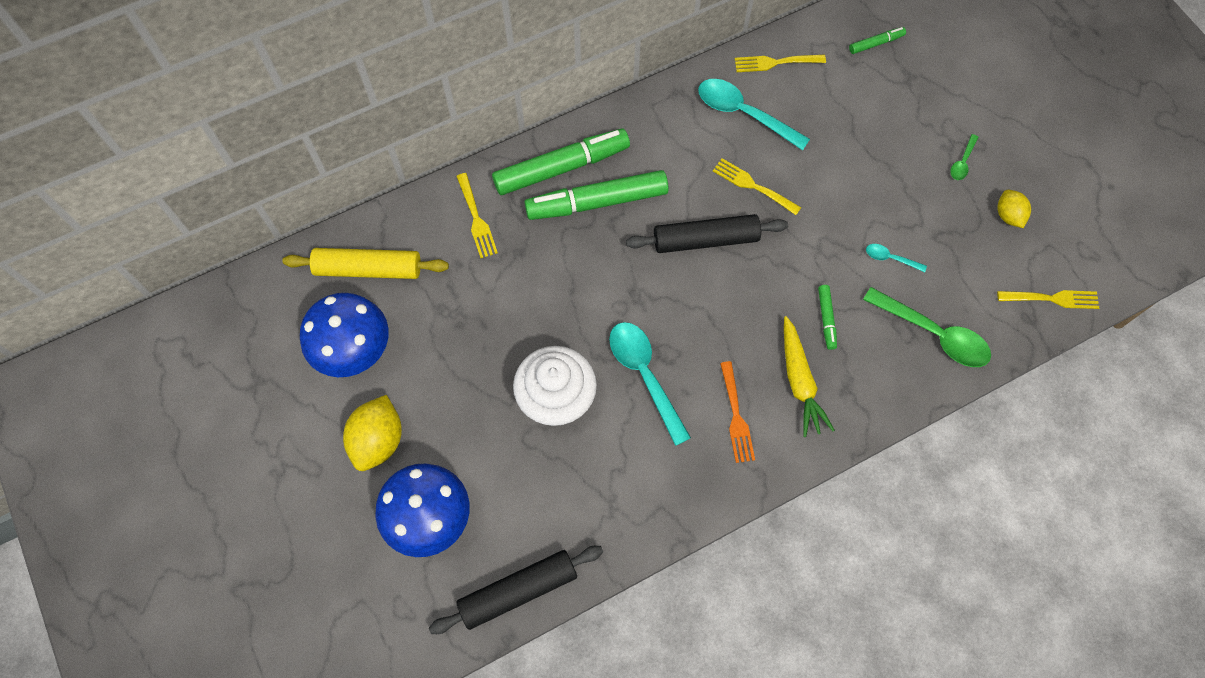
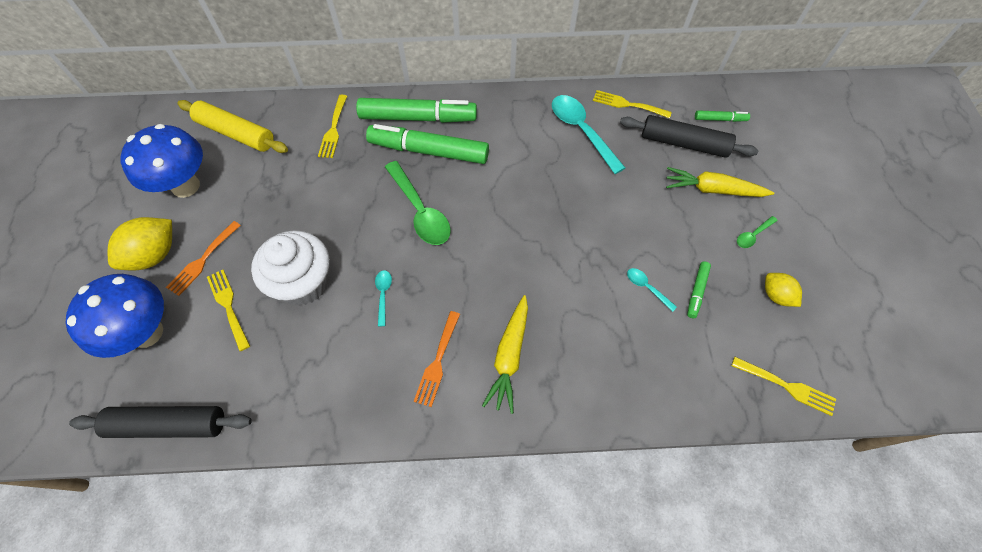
camera: 25 degrees right, 5 degrees down
turquoise spoon [609,322,691,446] -> turquoise spoon [375,270,392,326], size x0.48
black rolling pin [626,214,788,253] -> black rolling pin moved to [620,115,758,158]
yellow fork [713,158,802,215] -> yellow fork moved to [207,270,250,351]
green marker [818,285,837,350] -> green marker moved to [687,262,711,318]
green spoon [863,287,991,367] -> green spoon moved to [385,161,451,245]
yellow lemon [997,190,1031,228] -> yellow lemon turned 45 degrees counterclockwise [765,273,802,307]
none -> orange fork [166,221,241,296]
none -> yellow carrot [666,167,774,197]

